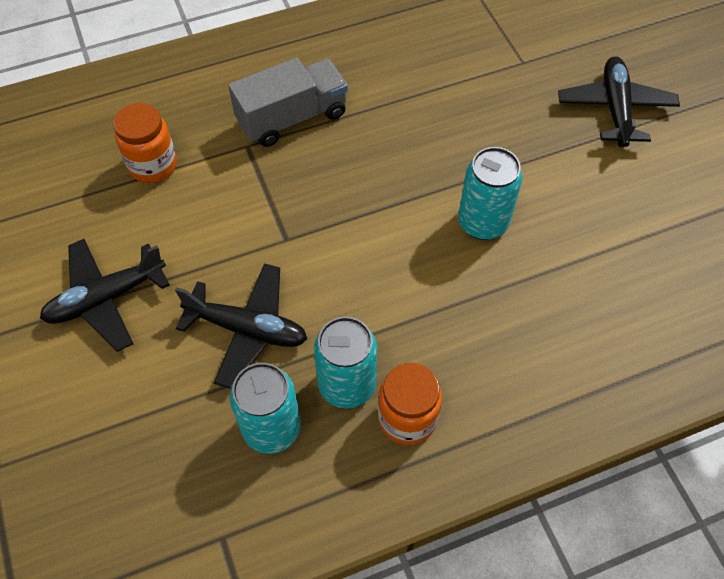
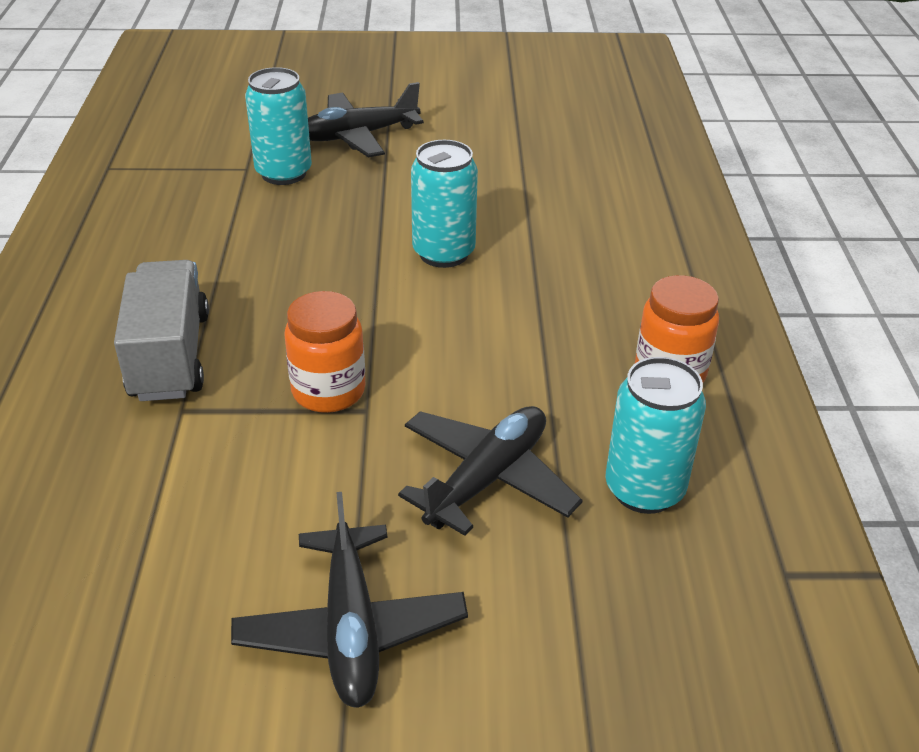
camera: 70 degrees left, 20 degrees down
orange jar [113,103,177,183] -> orange jar moved to [284,291,366,413]
turquoise can [314,317,377,409] -> turquoise can moved to [245,67,312,185]
black plane [558,57,680,147] -> black plane turned 45 degrees counterclockwise [308,82,424,157]

